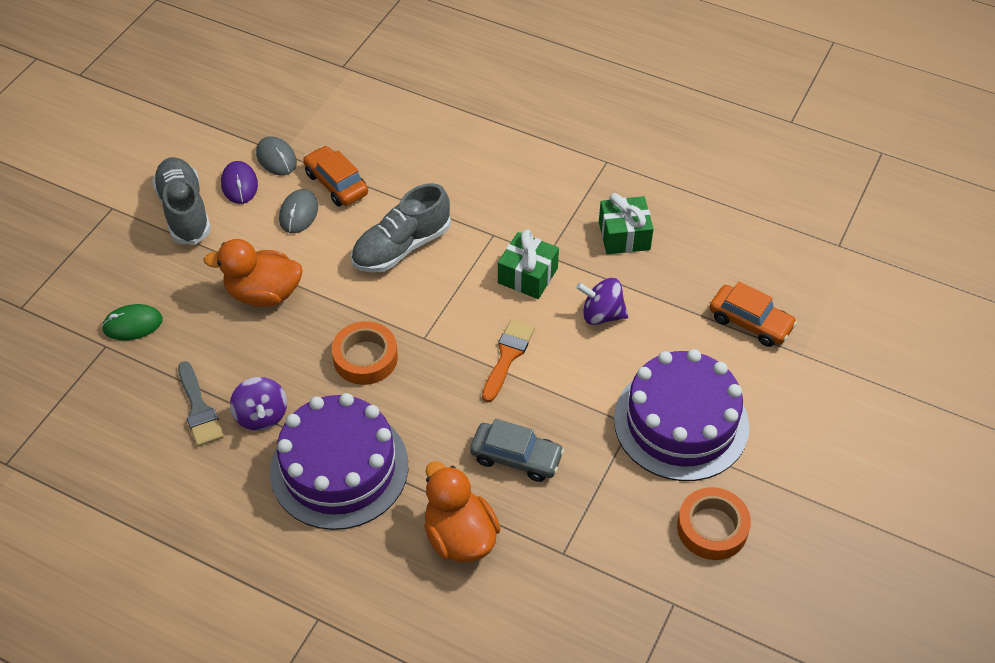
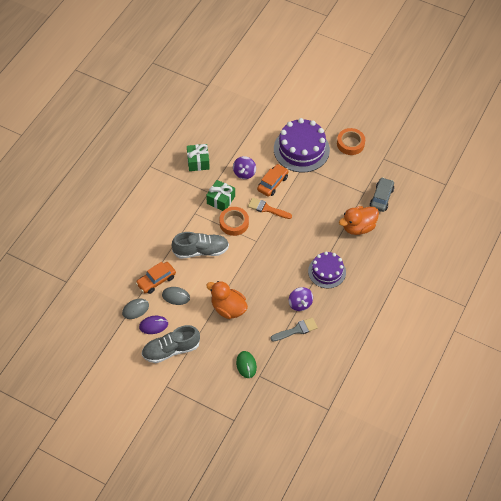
camera: 90 degrees left, 5 degrees up
orange duck [204,239,302,307] -> orange duck turned 120 degrees clockwise [206,281,248,319]
purple spinning top [230,377,287,431] -> purple spinning top turned 90 degrees clockwise [289,287,313,311]
purple cake [270,393,408,530] -> purple cake [308,251,346,288], size x0.63
orange tape [332,321,398,385] -> orange tape moved to [219,207,249,236]
grey shoe [351,183,451,273] -> grey shoe turned 60 degrees counterclockwise [172,232,229,259]
grey car [470,419,564,482] -> grey car moved to [370,177,394,212]
orange car [710,282,797,347] -> orange car moved to [257,164,289,196]

